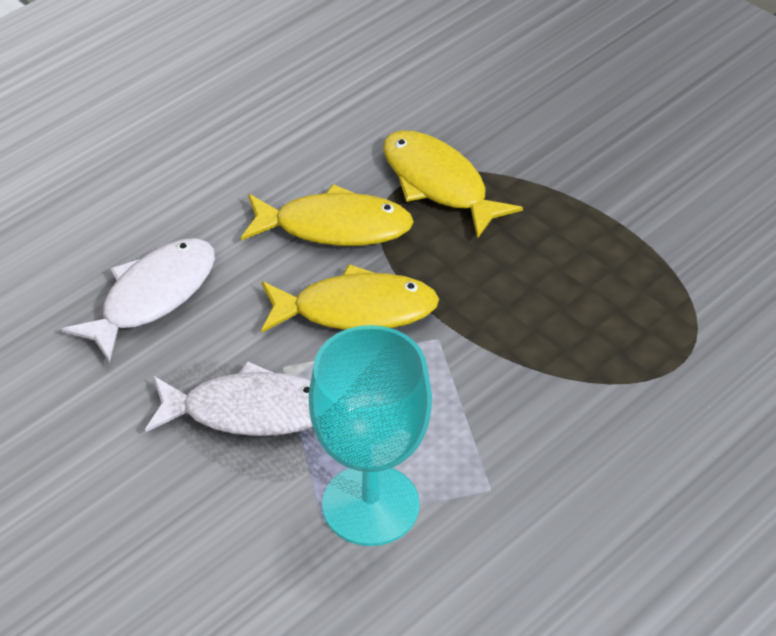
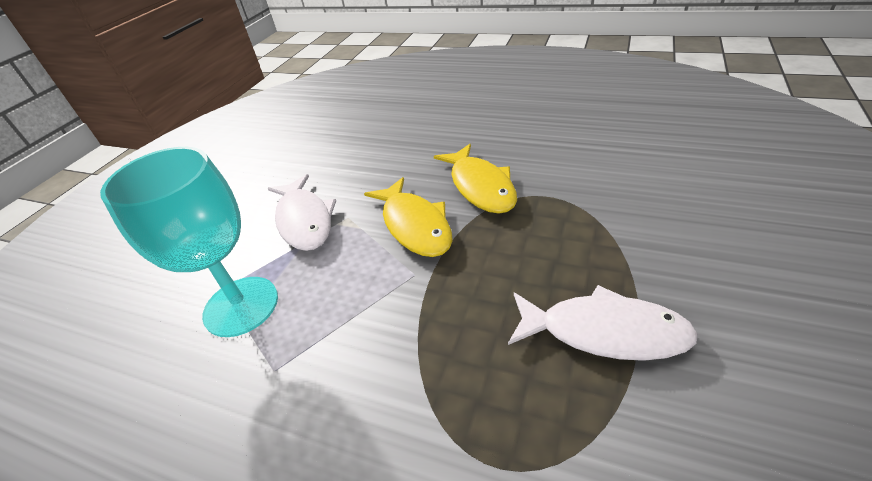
camera: 70 degrees right, 5 degrees down
white fish [61,238,215,363] -> white fish moved to [508,285,698,361]
yellow fish [383,130,523,239] -> none

